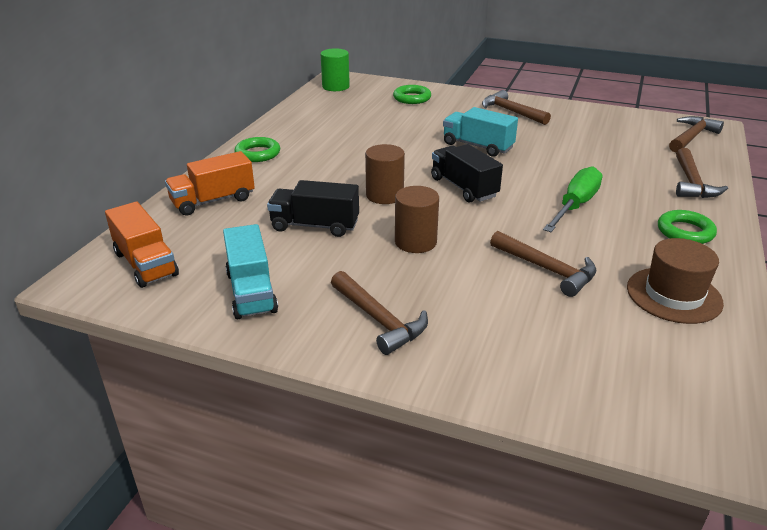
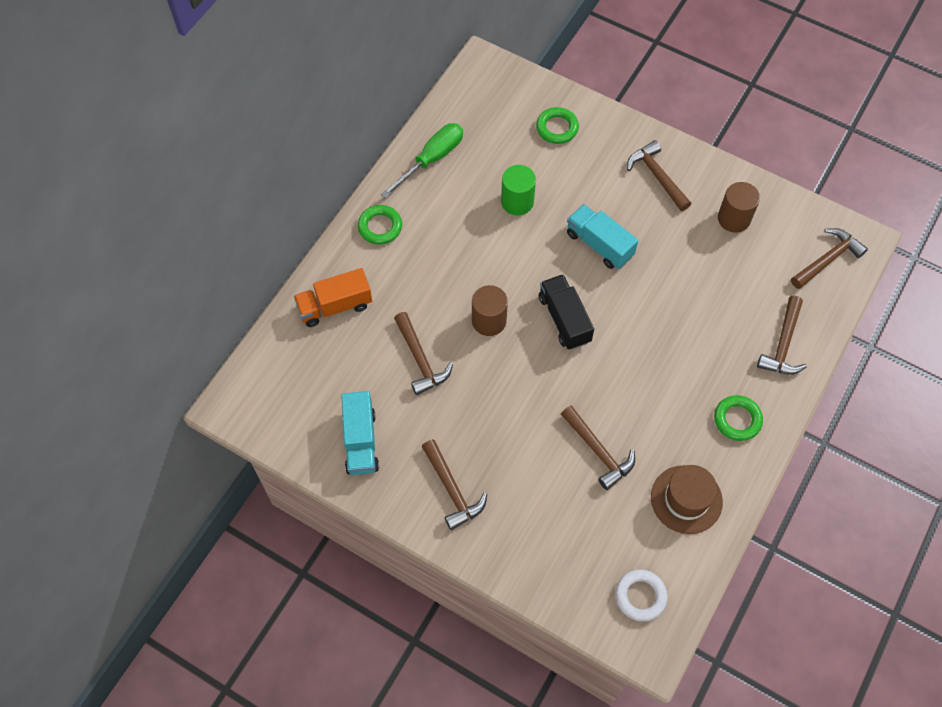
camera: 10 degrees right, 30 degrees up
orange truck [105,202,179,288] -> none
black truck [267,180,359,237] -> brown hammer [394,312,453,395]
green cylinder [321,48,350,91] -> green cylinder moved to [501,165,536,215]
brown cylinder [395,186,439,253] -> brown cylinder moved to [718,182,760,233]
green screwdriver [543,166,603,232] -> green screwdriver moved to [381,123,463,198]
none -> white ring [615,570,668,621]

